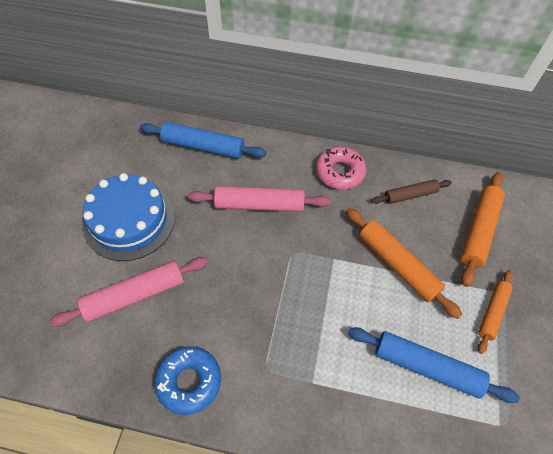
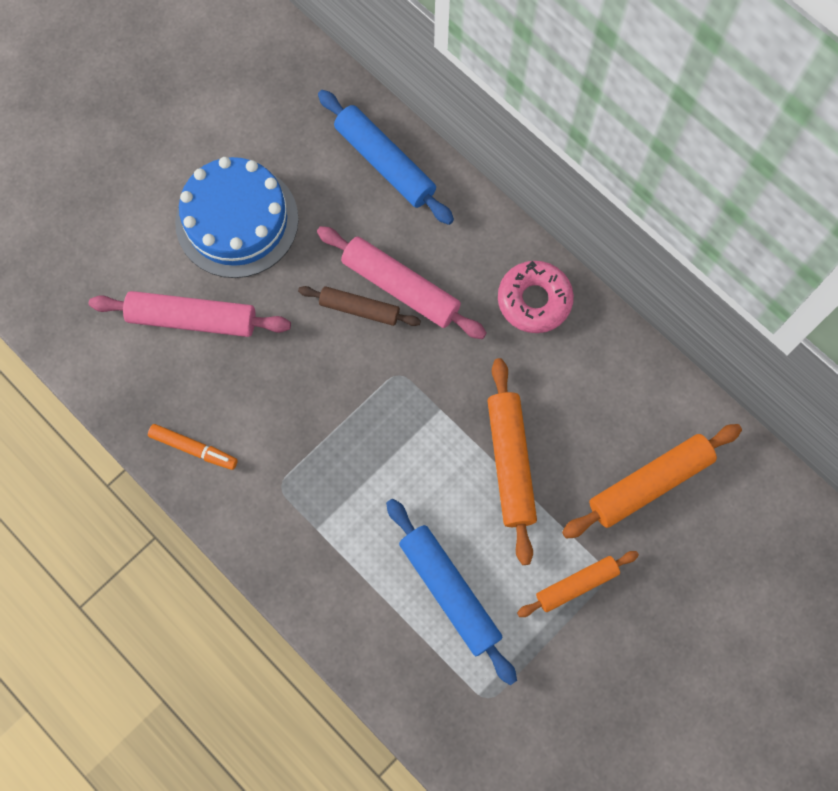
camera: 35 degrees right, 15 degrees up
blue donut [154,346,221,415] -> orange marker [148,424,238,470]
brown rolling pin [371,179,452,204] -> brown rolling pin moved to [298,286,421,326]

